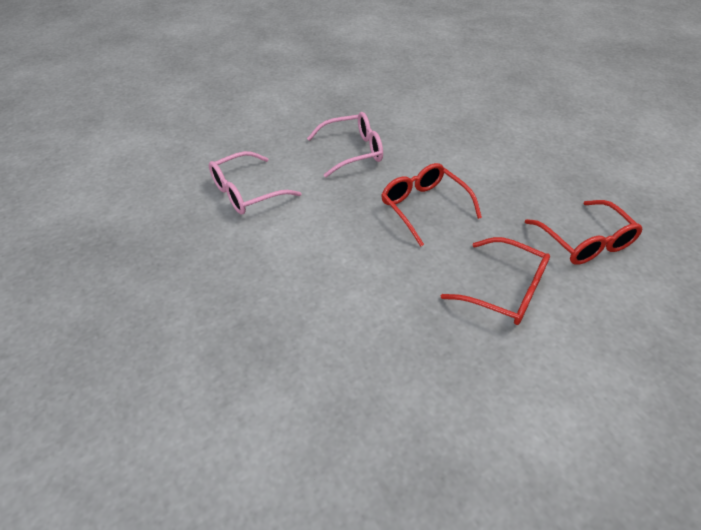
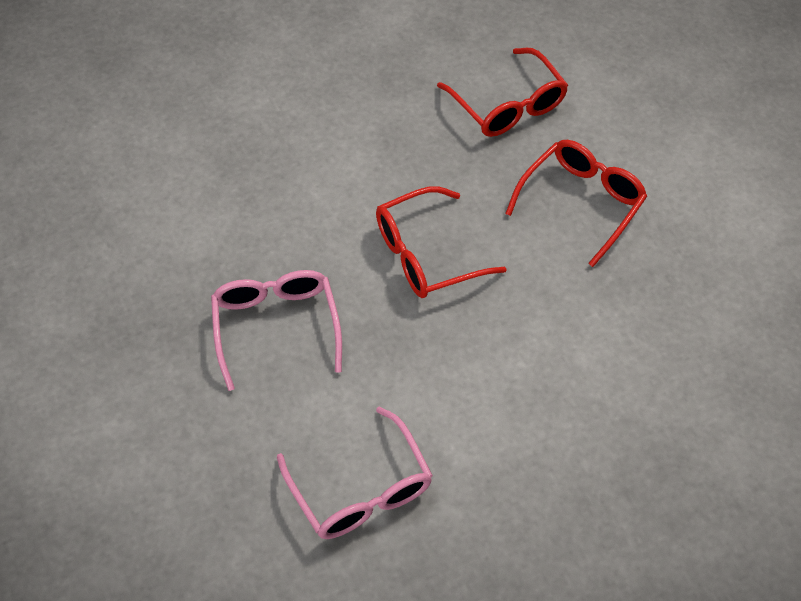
camera: 85 degrees left, 10 degrees up
red glasses [525,200,643,265] -> red glasses turned 75 degrees clockwise [437,48,568,137]

